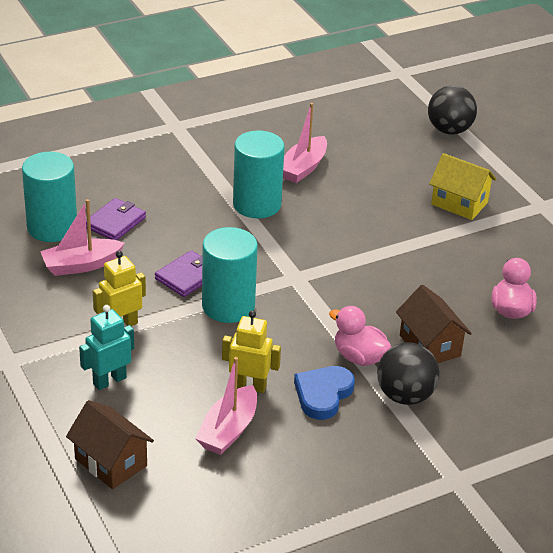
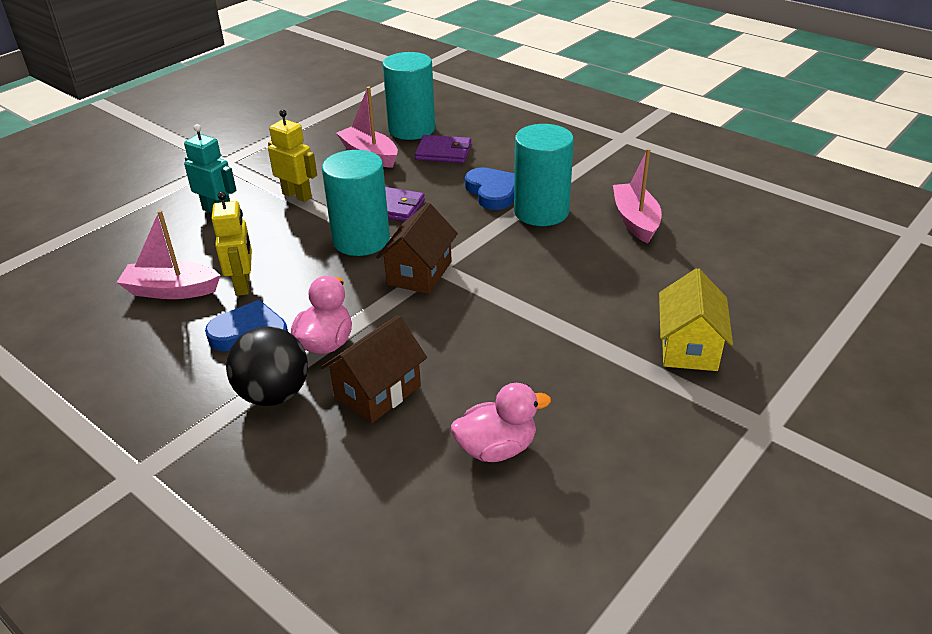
camera: 70 degrees right, 0 degrees up
brown house [66,400,154,489] -> brown house moved to [376,203,458,294]
pink boat [283,103,327,183] -> pink boat turned 75 degrees clockwise [613,148,662,244]
black ball [428,86,477,135] -> none
none -> blue heart [465,167,515,210]

